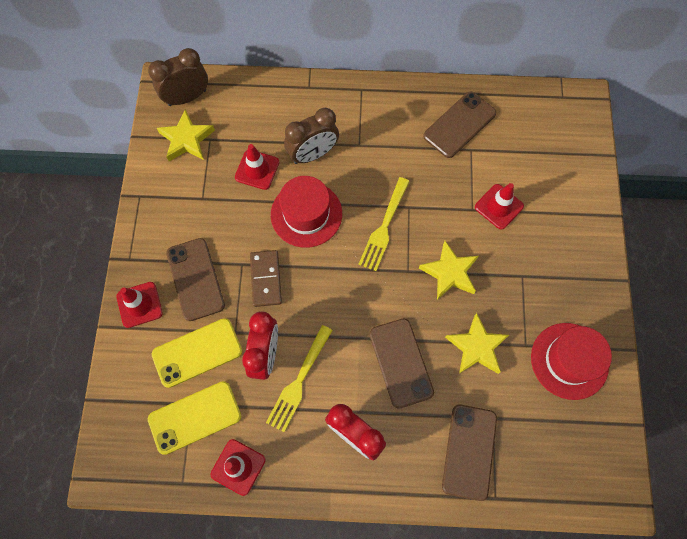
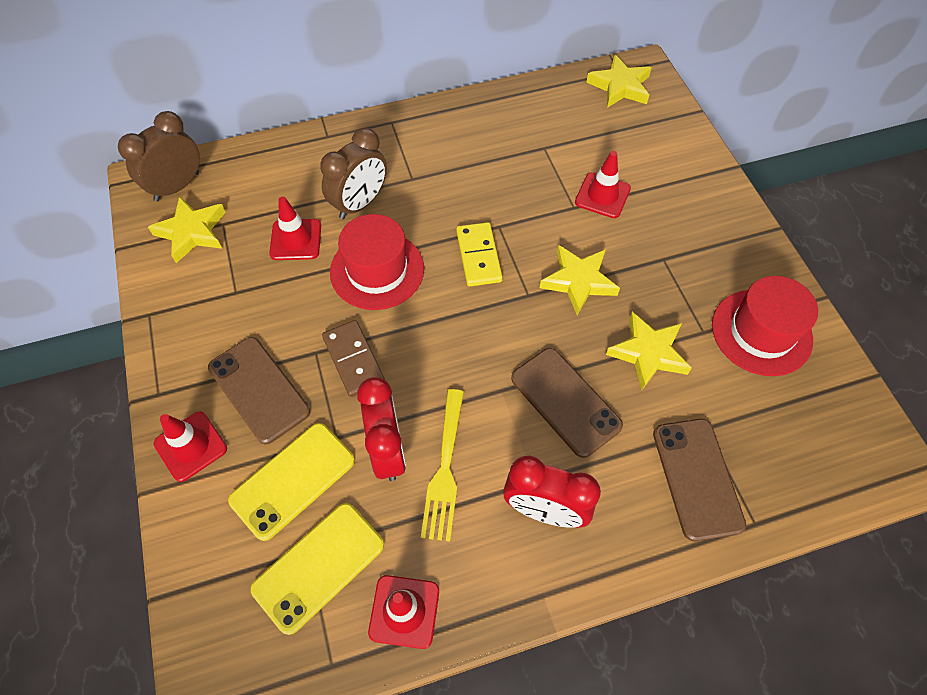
camera: 20 degrees left, 10 degrees down
yellow fork [359,177,410,271] -> yellow domino [456,222,503,286]
brown phone [423,91,496,158] -> none
none -> yellow star [586,55,652,108]

